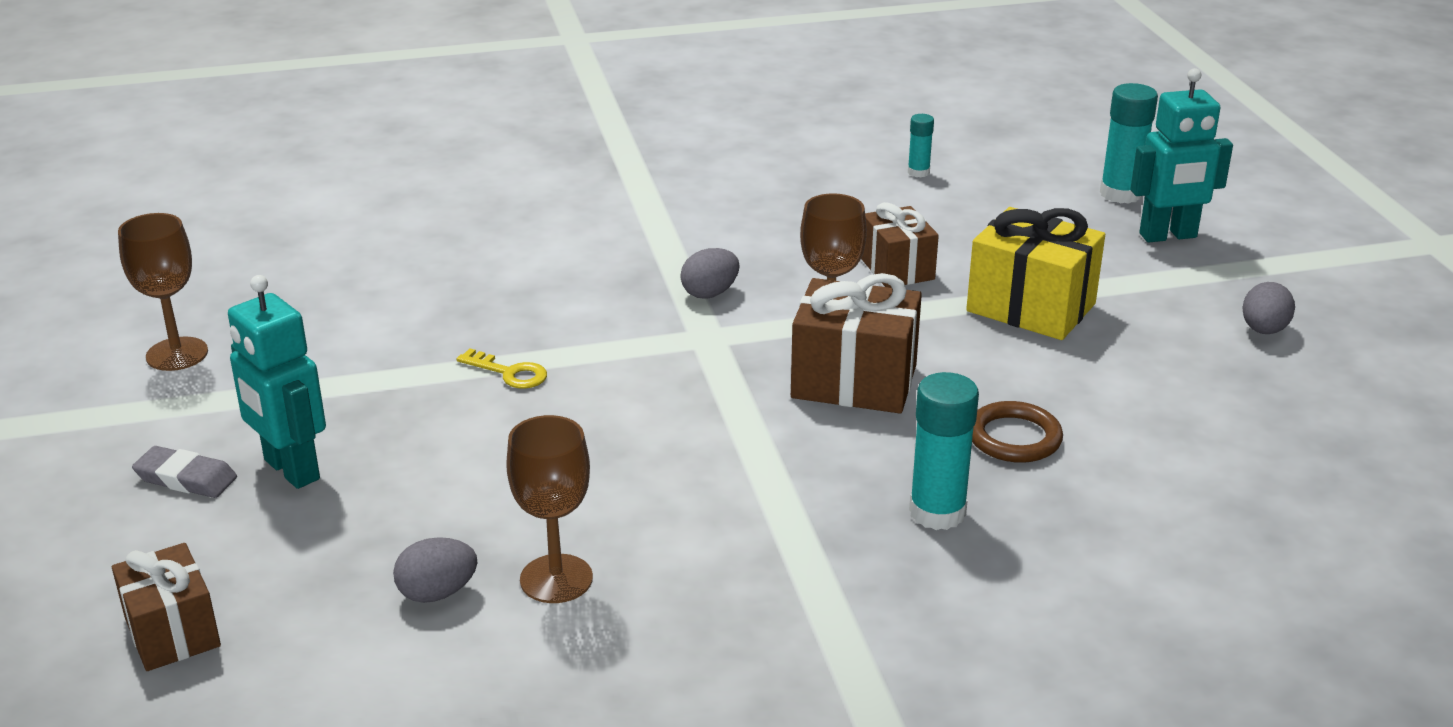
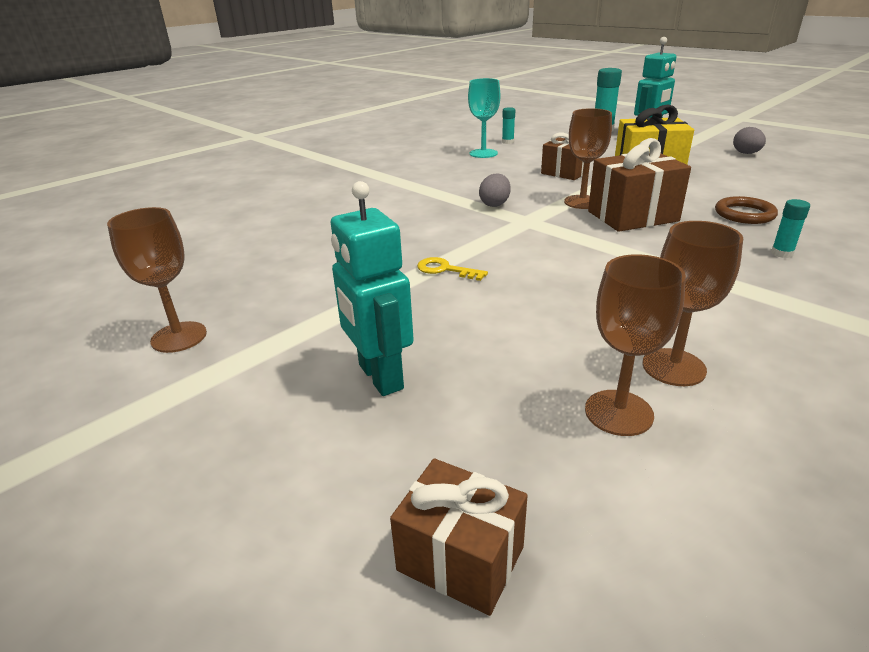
camera: 30 degrees left, 0 degrees up
grey eraser [132,446,237,498] -> none
turquoise robot [228,275,326,489] -> turquoise robot turned 45 degrees clockwise [331,181,414,396]
grey egg [393,537,477,603] -> brown goblet [585,254,686,436]
yellow key [456,349,547,389] -> yellow key turned 150 degrees counterclockwise [417,257,488,281]
turquoise glue stick [909,372,979,530] -> turquoise glue stick [771,199,810,258], size x0.55
none -> turquoise goblet [468,78,500,158]

